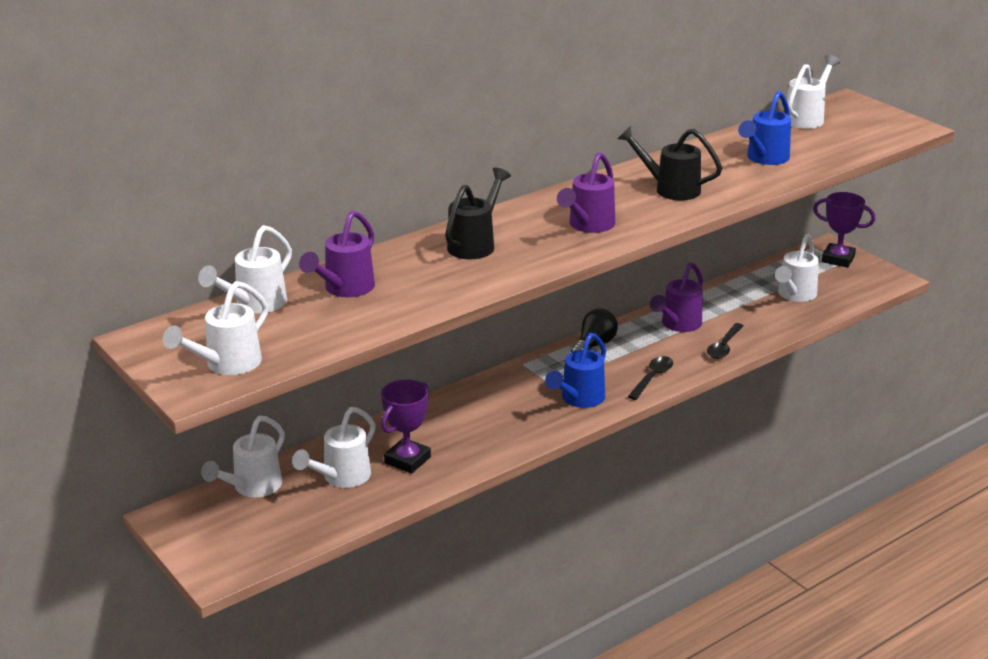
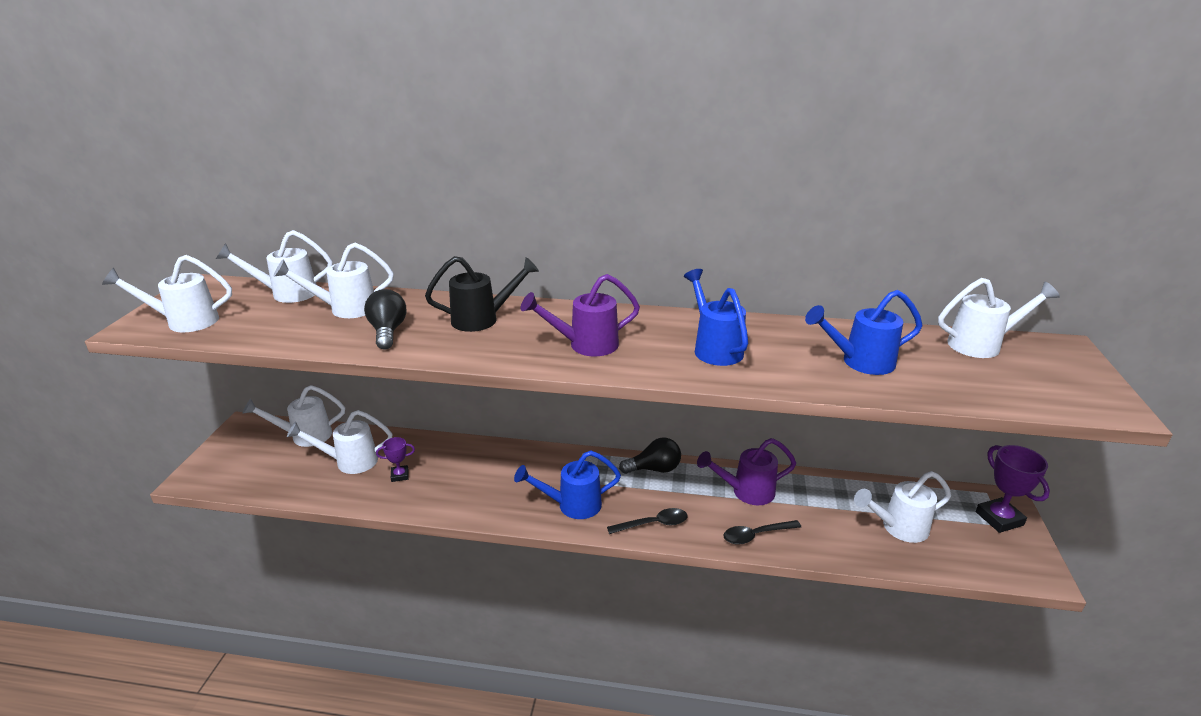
camera: 45 degrees right, 0 degrees up
purple watering can [299,211,375,297] -> white watering can [274,243,394,318]
purple trophy [381,379,431,474] -> purple trophy [376,437,415,482], size x0.56
black watering can [617,126,722,201] -> blue watering can [684,269,748,366]
none -> black light bulb [364,289,407,349]

